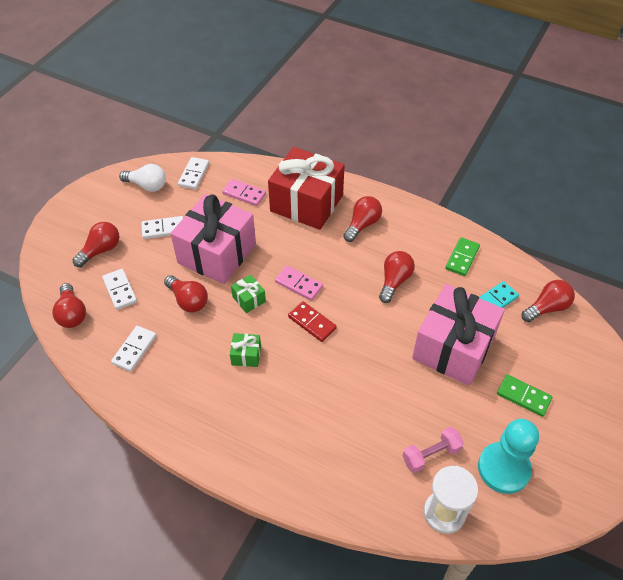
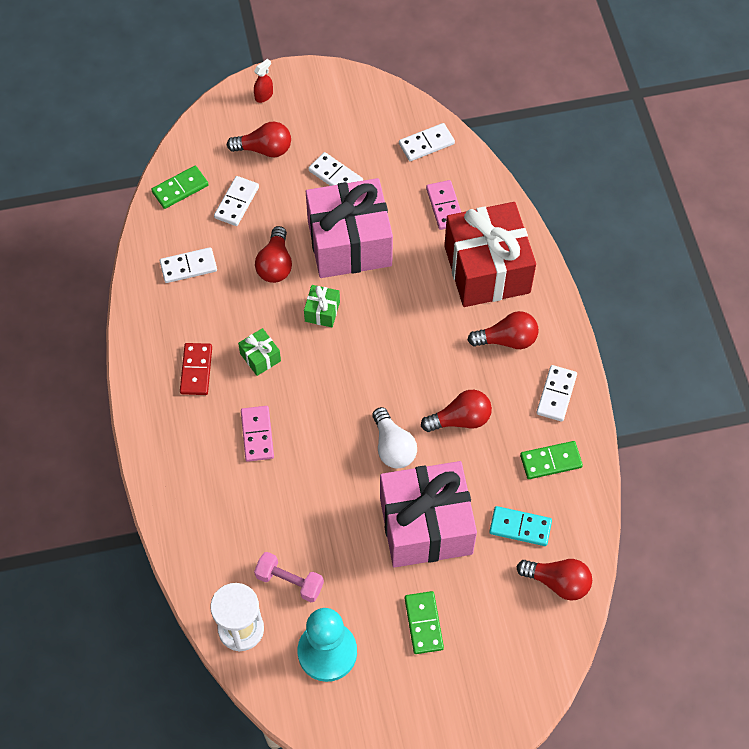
camera: 50 degrees right, 10 degrees up
red light bulb [52,283,86,328] -> green domino [151,166,209,209]
white light bulb [119,164,166,192] -> white light bulb moved to [372,407,417,468]
pink domino [275,266,323,301] -> pink domino moved to [241,406,274,462]
red domino [288,301,337,342] -> red domino moved to [180,343,212,395]
none -> red spray bottle [254,59,273,103]
none -> white domino [536,365,577,422]

